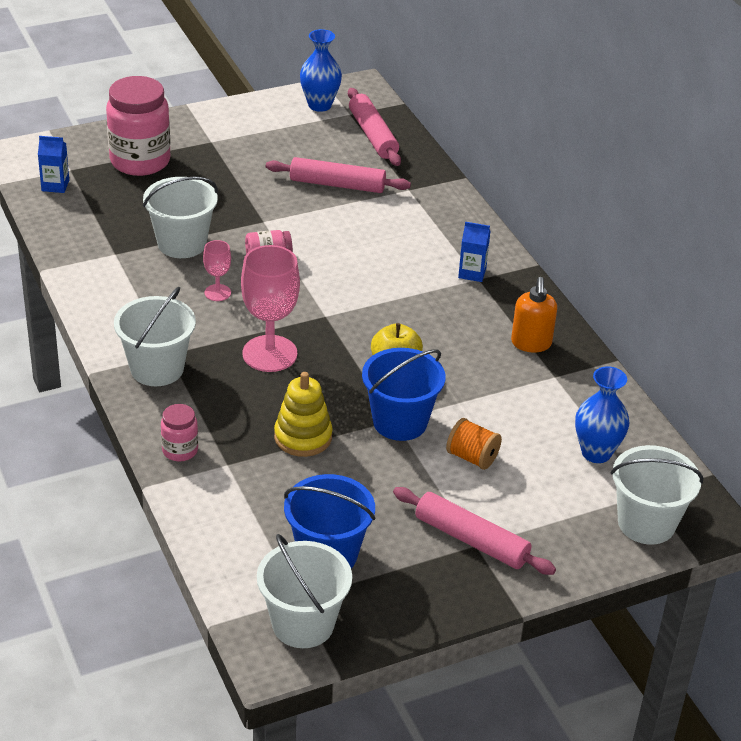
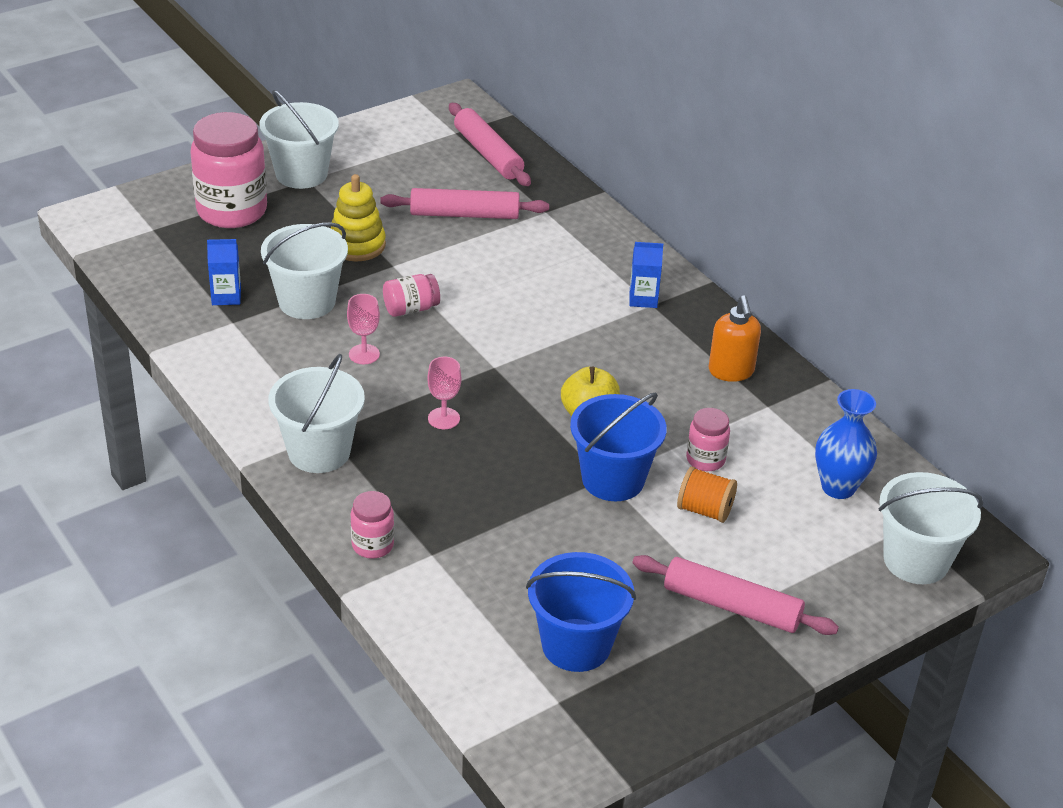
camera: 10 degrees left, 0 degrees up
blue carton [38,136,69,193] -> blue carton moved to [207,239,241,305]
pink goblet [241,245,300,372] -> pink goblet [427,357,461,429], size x0.50
white bucket [257,534,352,648] -> white bucket moved to [259,90,339,189]
yellow stacking toy [274,372,333,457] -> yellow stacking toy moved to [331,174,386,262]
blue vase [300,29,342,112] -> none
none -> pink jar [686,408,730,471]

